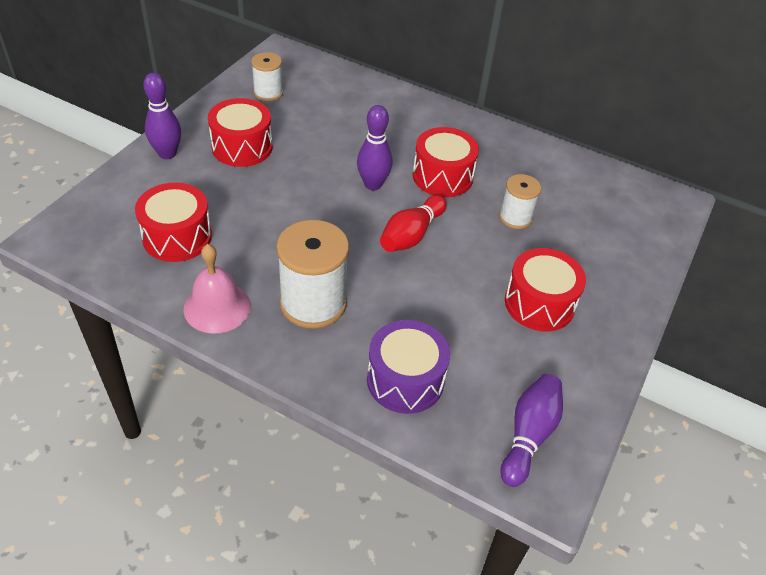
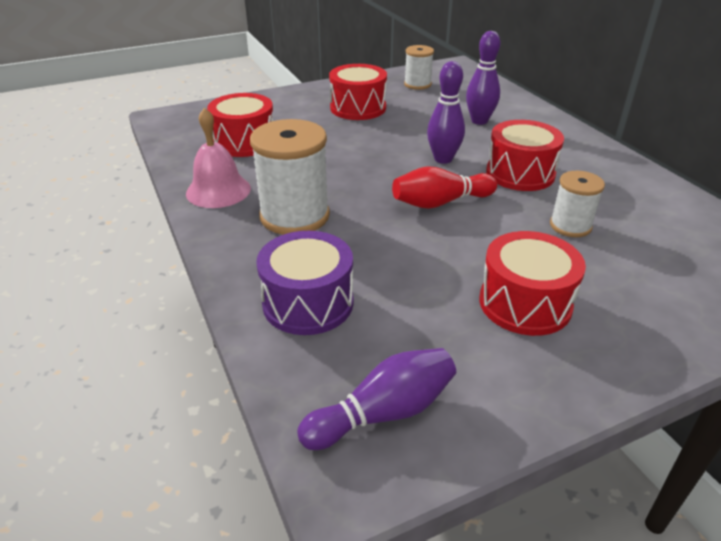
camera: 40 degrees right, 10 degrees down
purple bowling pin [143,73,181,159] -> purple bowling pin moved to [466,31,500,125]

